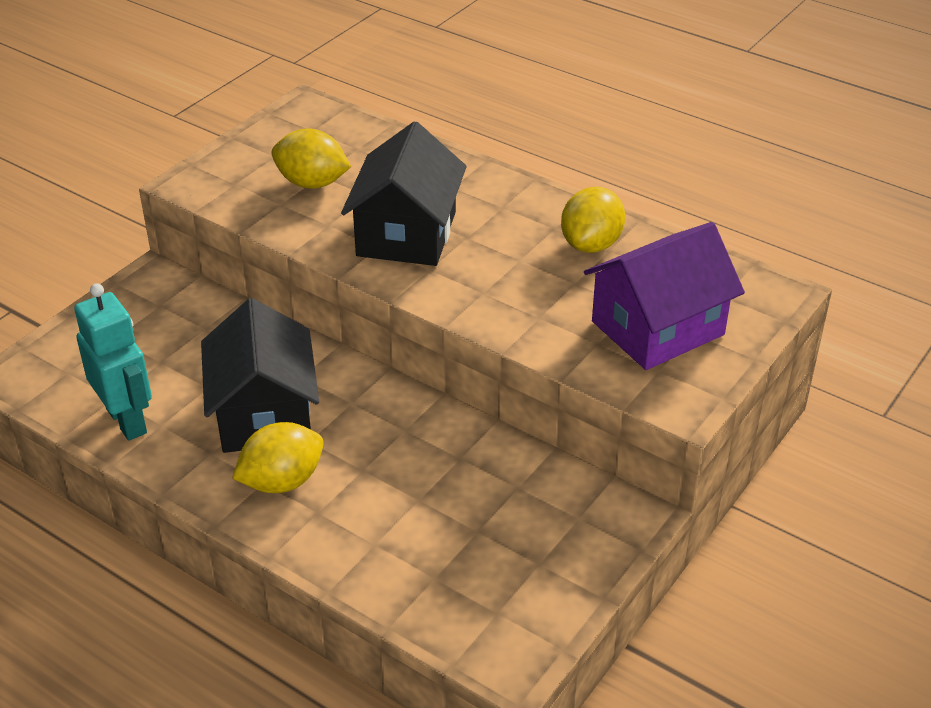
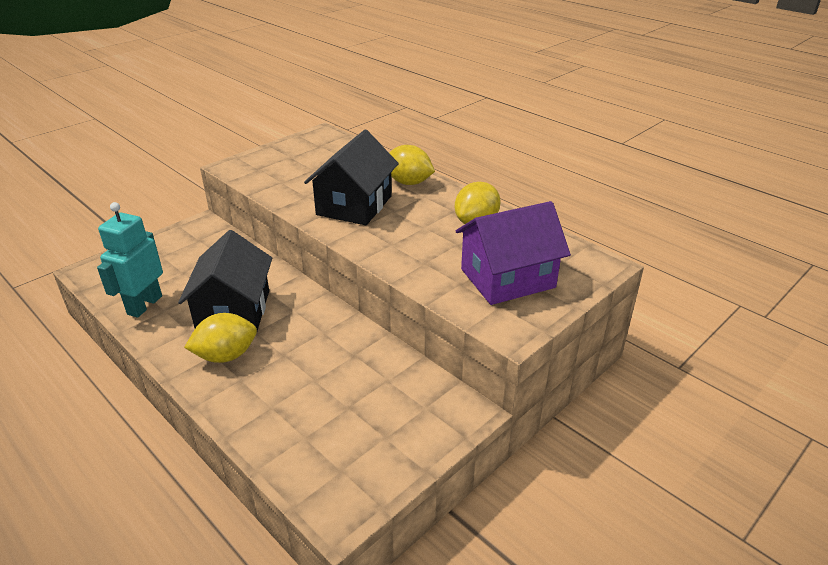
camera: 10 degrees right, 5 degrees down
turquoise robot [74,283,152,440] -> turquoise robot turned 135 degrees counterclockwise [97,202,163,318]
yellow lemon [271,128,351,189] -> yellow lemon moved to [389,145,435,185]

